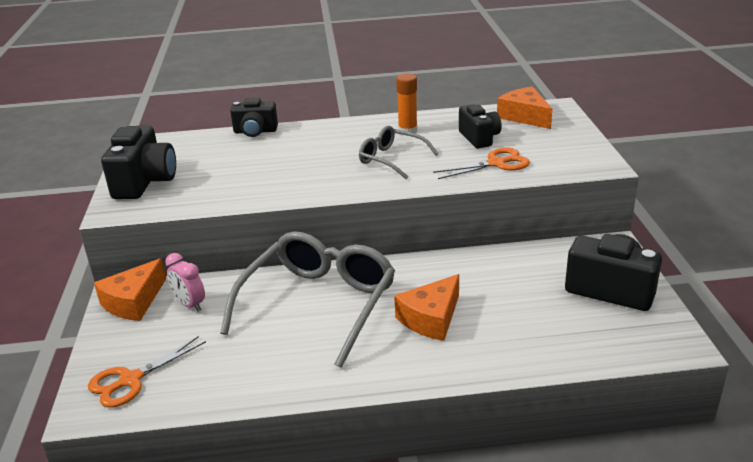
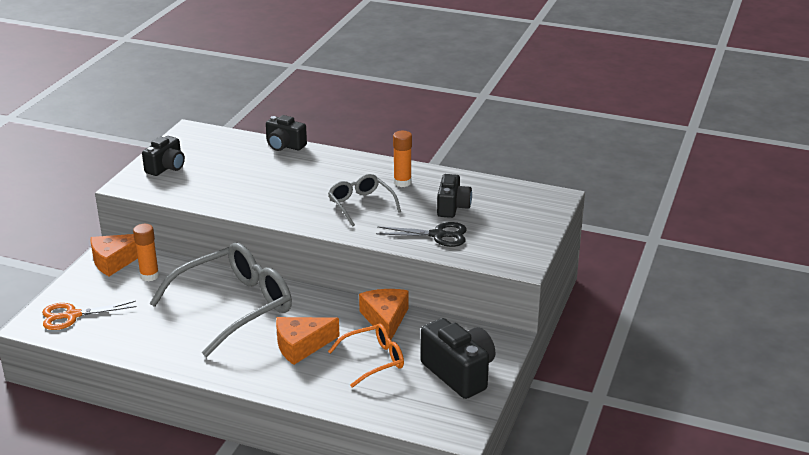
camera: 25 degrees right, 0 degrees up
black camera [101,126,176,199] -> black camera [142,136,185,176], size x0.65
pink clock [165,253,205,311] -> orange glue stick [133,224,159,281]
orange scissors [433,147,530,179] -> black scissors [376,222,467,247]
orange cheese [497,87,552,129] -> orange cheese moved to [359,289,408,340]
none -> orange glasses [328,323,404,388]

